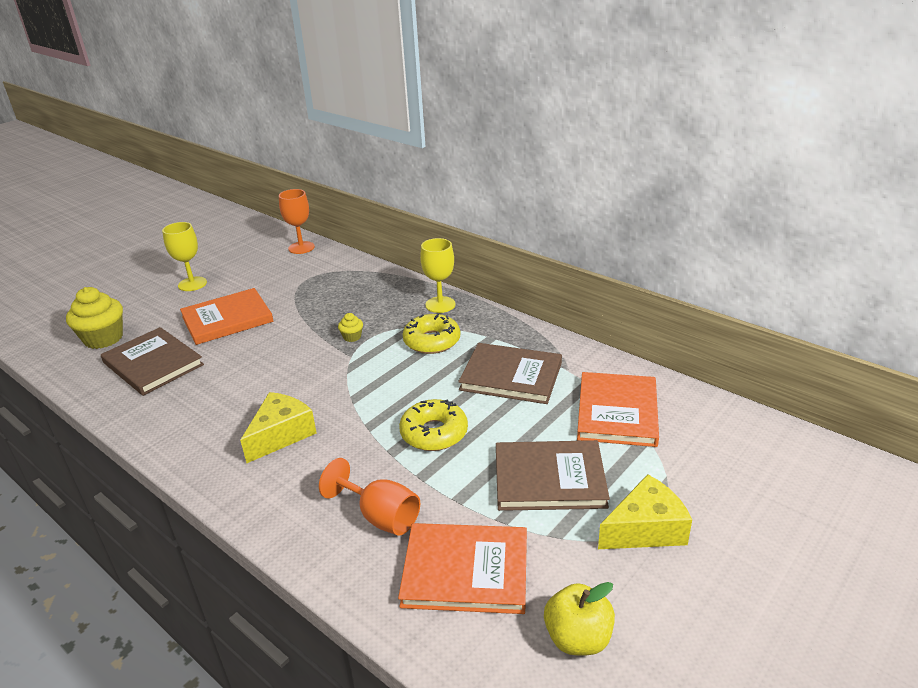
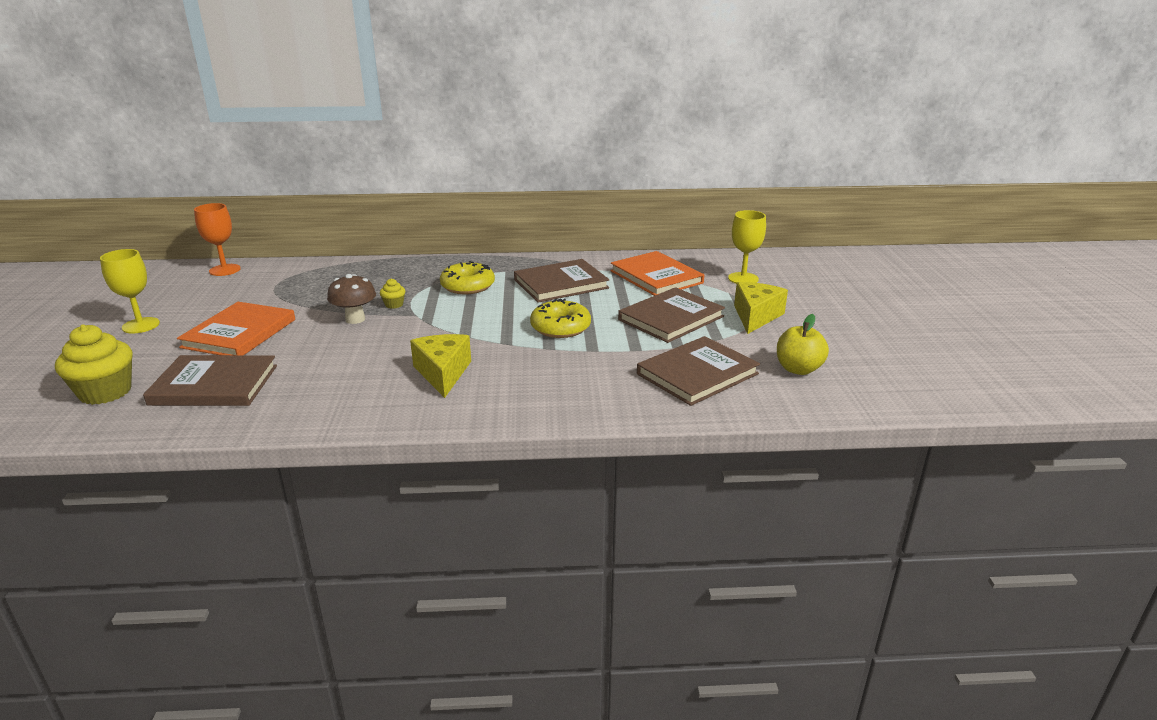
camera: 45 degrees left, 5 degrees down
orange goblet [319,458,420,536] -> none
orange book [398,523,527,614] -> brown book [637,336,760,406]
yellow goblet [420,238,455,313] -> yellow goblet moved to [728,210,766,284]
none -> brown mushroom [327,274,376,324]

